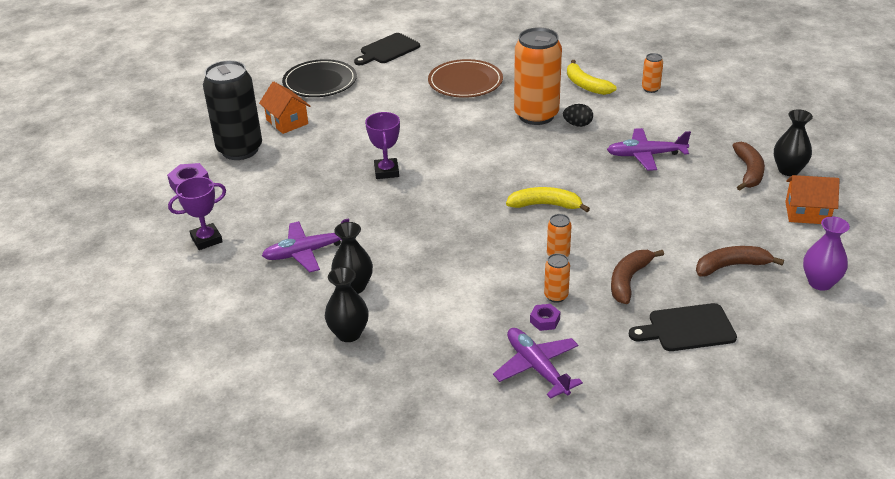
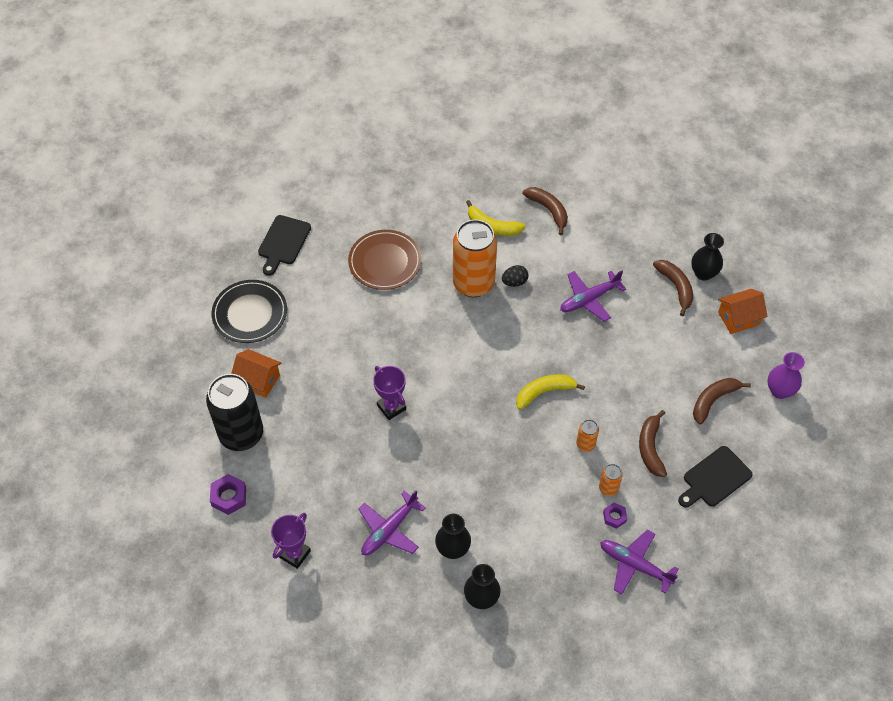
camera: 30 degrees left, 20 degrees up
orange can [642,53,663,93] -> brown banana [523,187,568,235]

